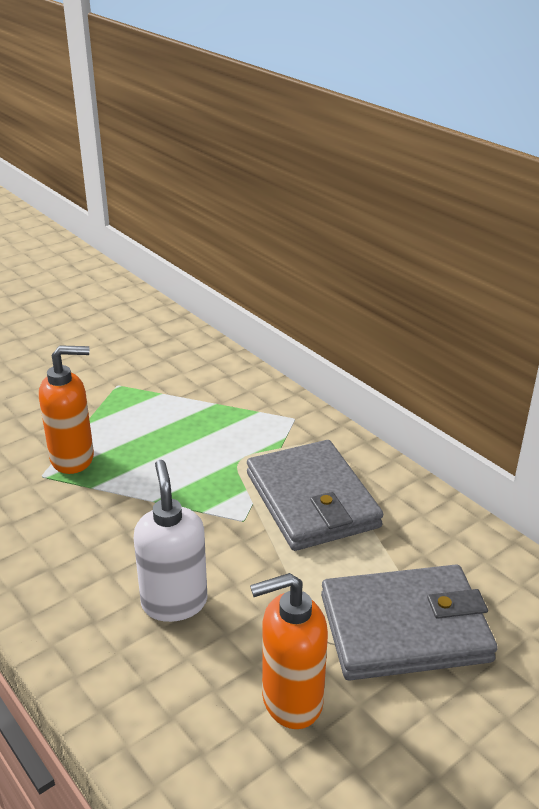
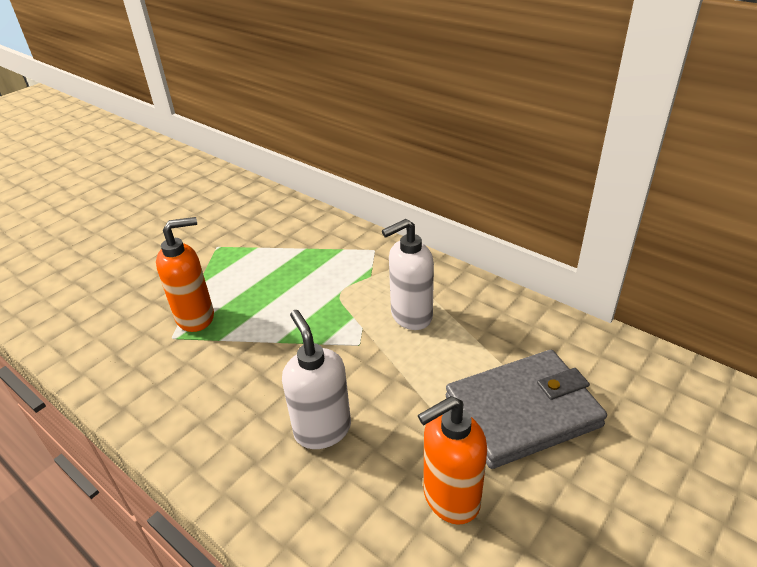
camera: 10 degrees left, 5 degrees up
grey wallet [247,440,383,551] -> white soap dispenser [382,219,434,330]

